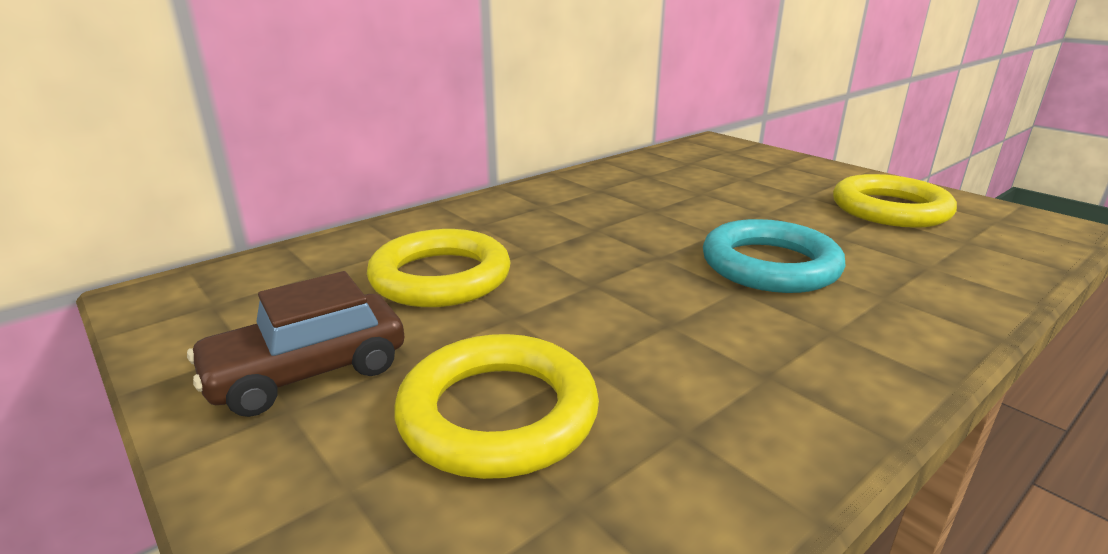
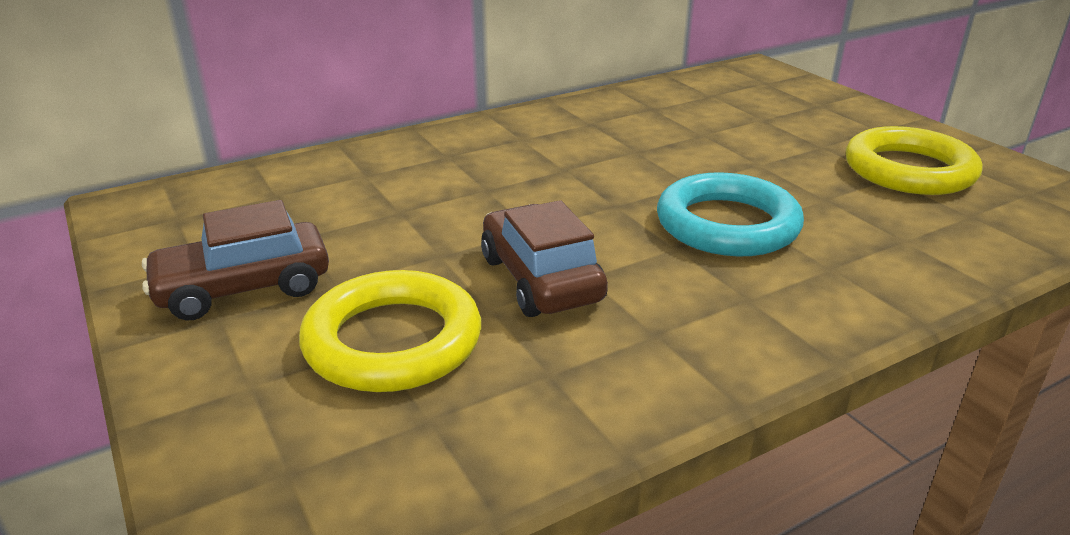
camera: 10 degrees right, 5 degrees up
yellow ring [367,229,511,307] -> none
none -> brown car [481,200,608,317]

